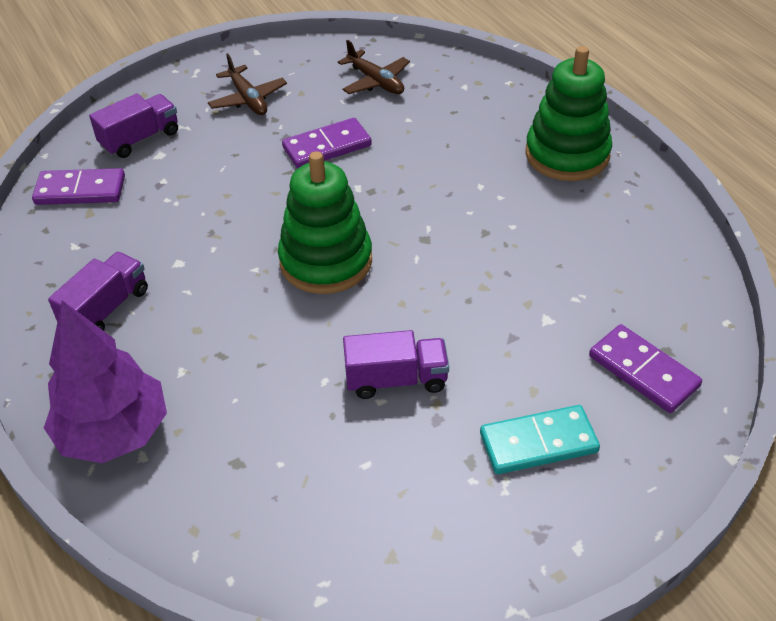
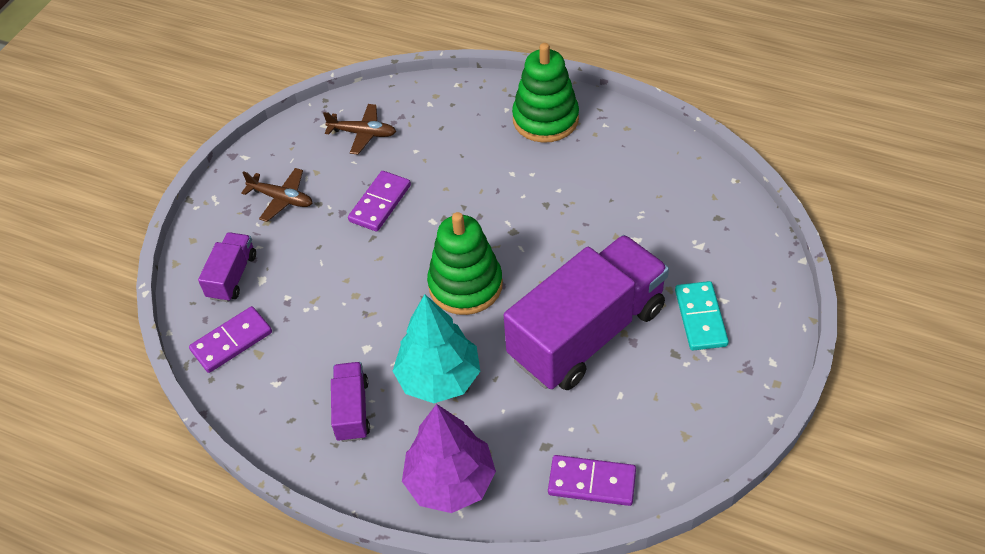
camera: 35 degrees left, 5 degrees up
purple truck [343,330,449,399] -> purple truck [504,235,669,390], size x2.22
turquoise domino [480,405,600,474] -> turquoise domino turned 45 degrees counterclockwise [675,281,729,350]
purple domino [589,324,702,413] -> purple domino moved to [548,455,636,506]
none -> turquoise tree [393,294,480,403]

